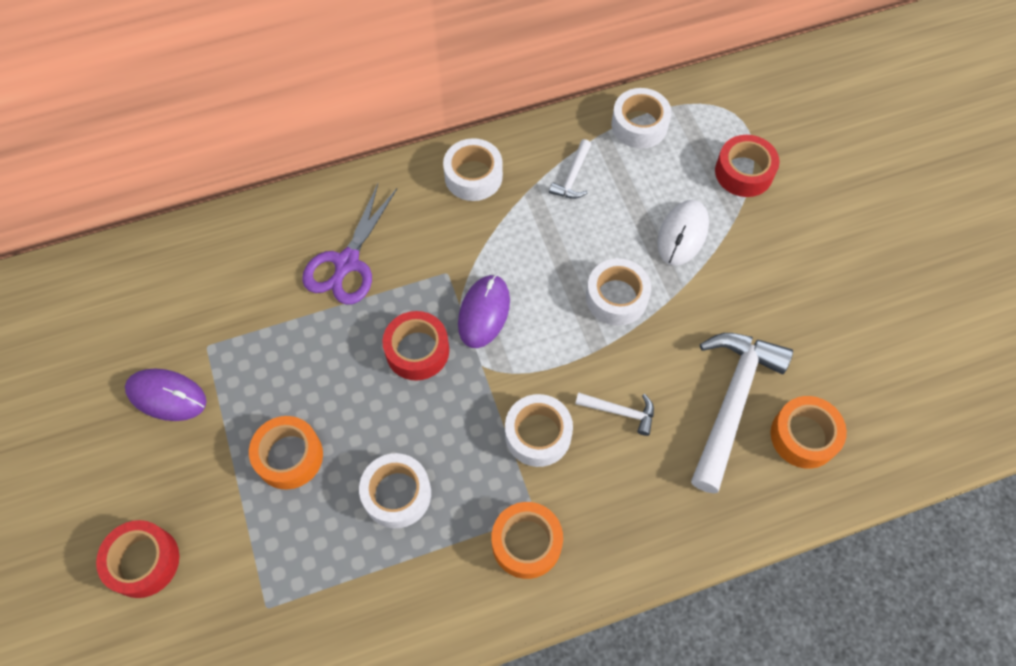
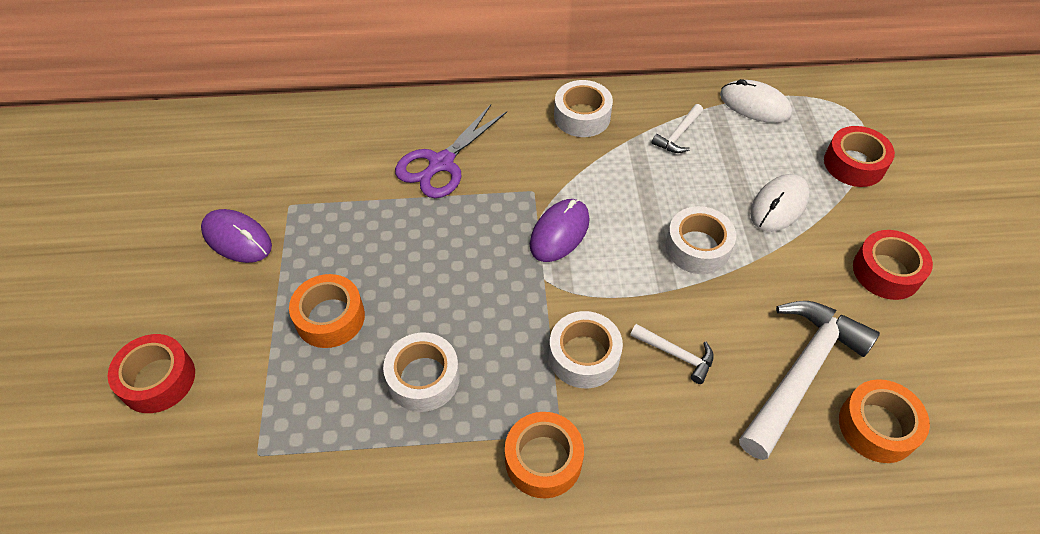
camera: 15 degrees right, 10 degrees down
red tape [382,311,449,381] -> red tape moved to [853,230,933,300]
white tape [611,88,671,149] -> white mouse [720,79,792,123]

